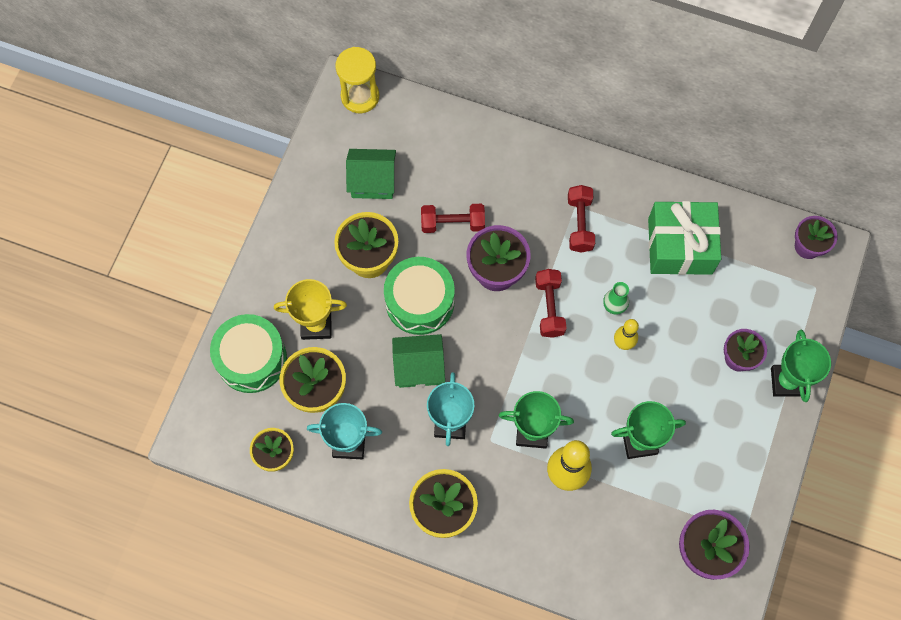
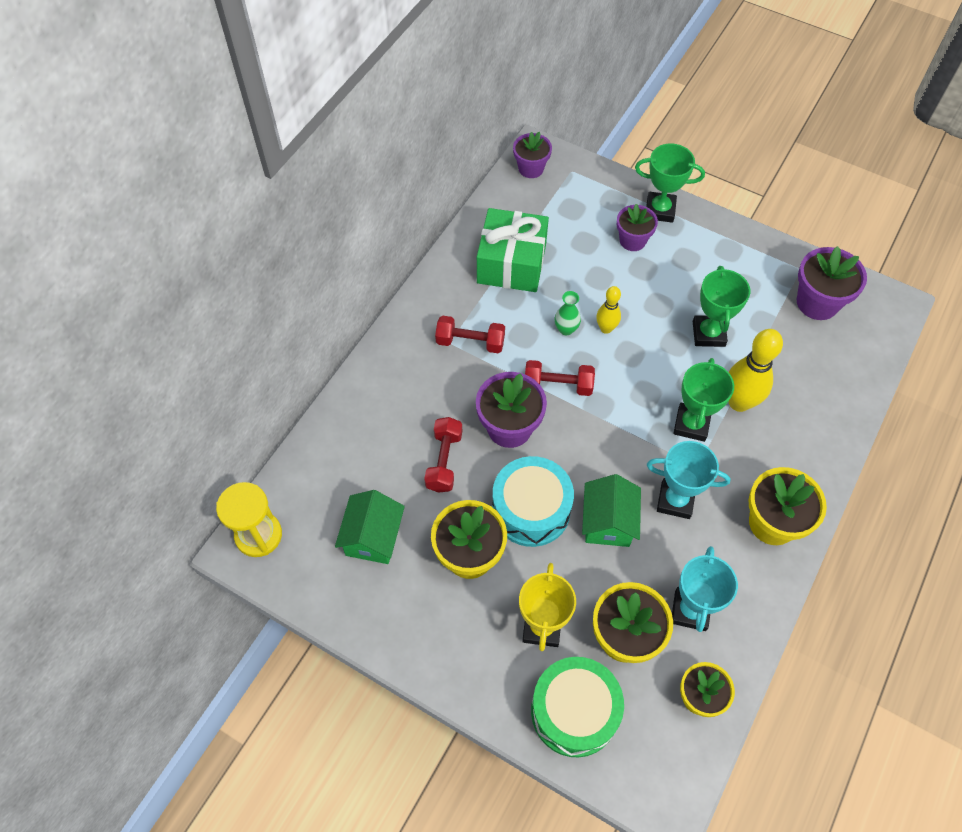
camera: 80 degrees left, 10 degrees down
green drum [384,257,455,335] -> turquoise drum [492,456,574,547]

